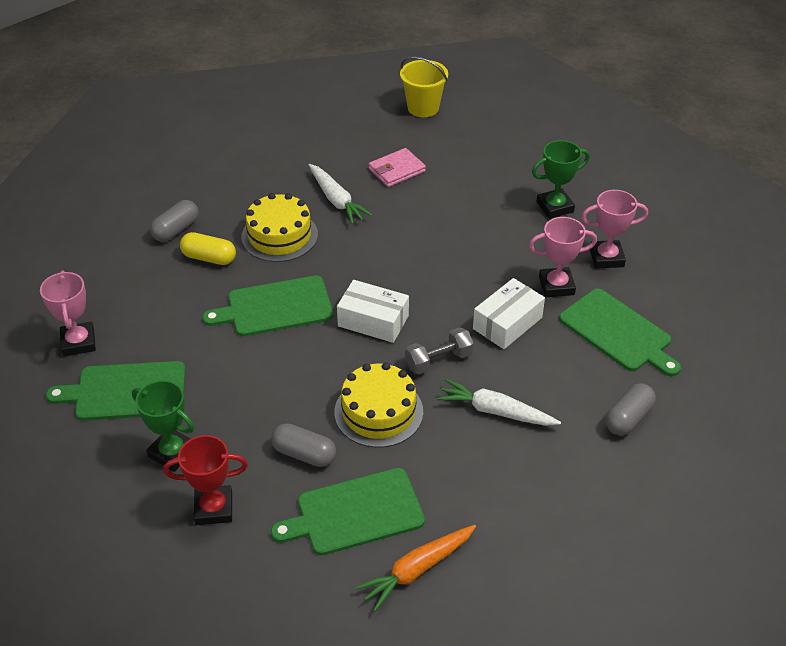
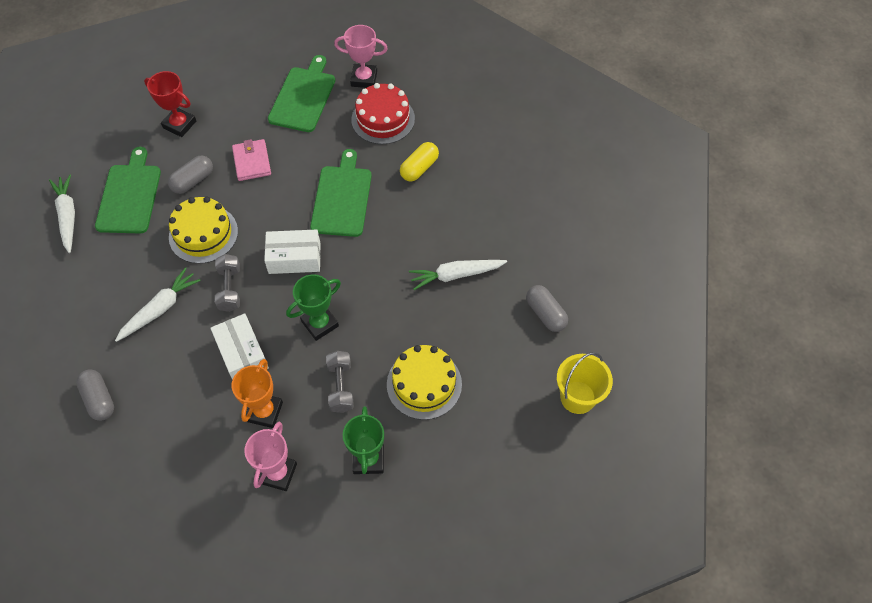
camera: 110 degrees right, 15 degrees up
green trophy [132,380,194,472] -> green trophy moved to [286,274,341,341]
grey capsule [150,200,199,242] -> grey capsule moved to [526,285,568,332]
red trophy [163,435,248,525] -> red trophy turned 75 degrees counterclockwise [144,71,196,137]
yellow cake [241,193,318,262] -> yellow cake moved to [387,345,462,420]
white box [337,280,409,343] -> white box turned 45 degrees clockwise [264,229,321,274]
orange carrot [356,525,476,611] -> white carrot [49,174,75,253]
pink wallet [369,148,426,187] -> pink wallet moved to [232,139,271,181]
pink trophy [529,217,597,297] -> orange trophy [232,359,283,428]
green cutting board [559,289,681,377] -> none
none -> grey dumbbell [326,351,354,413]
none -> red cake [351,83,415,144]

